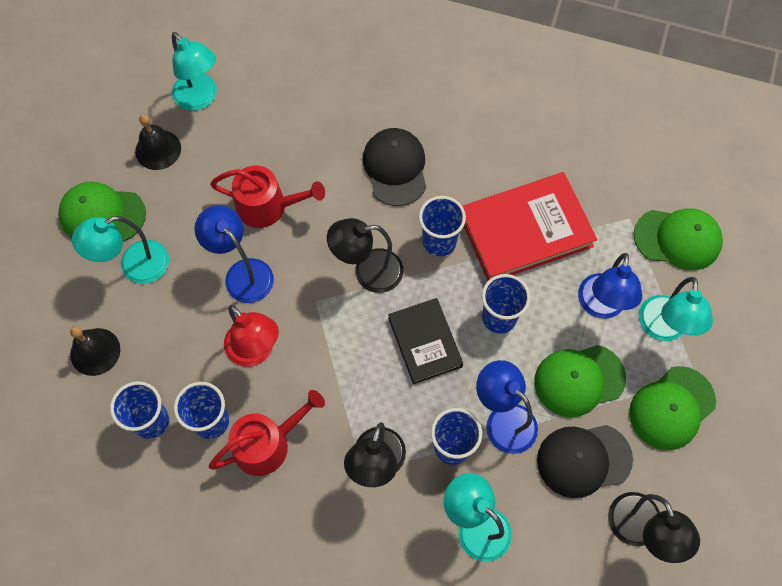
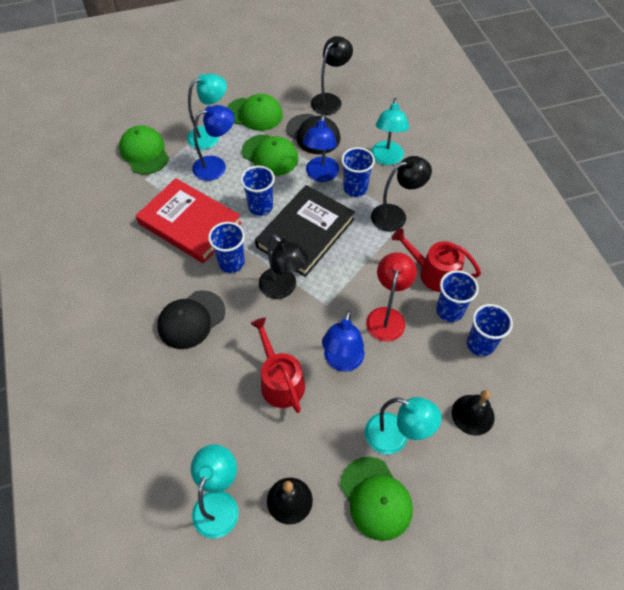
camera: 125 degrees left, 10 degrees down
black book [388,298,463,384] -> black book [255,185,355,277], size x1.61

